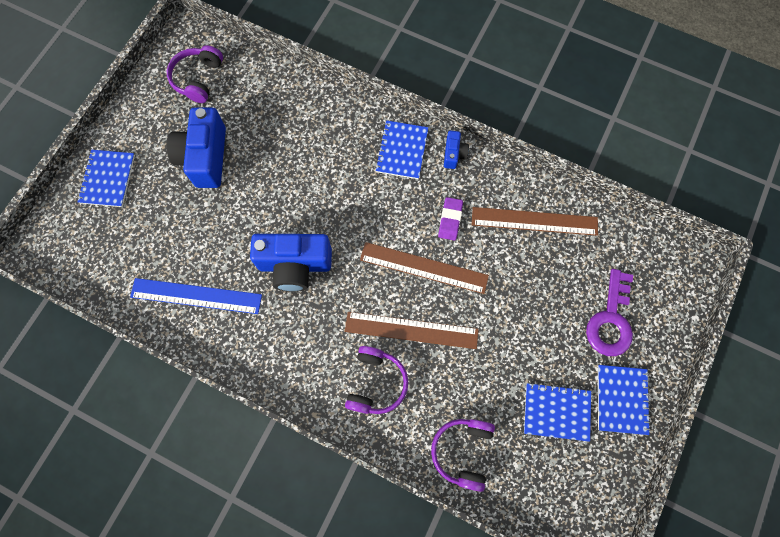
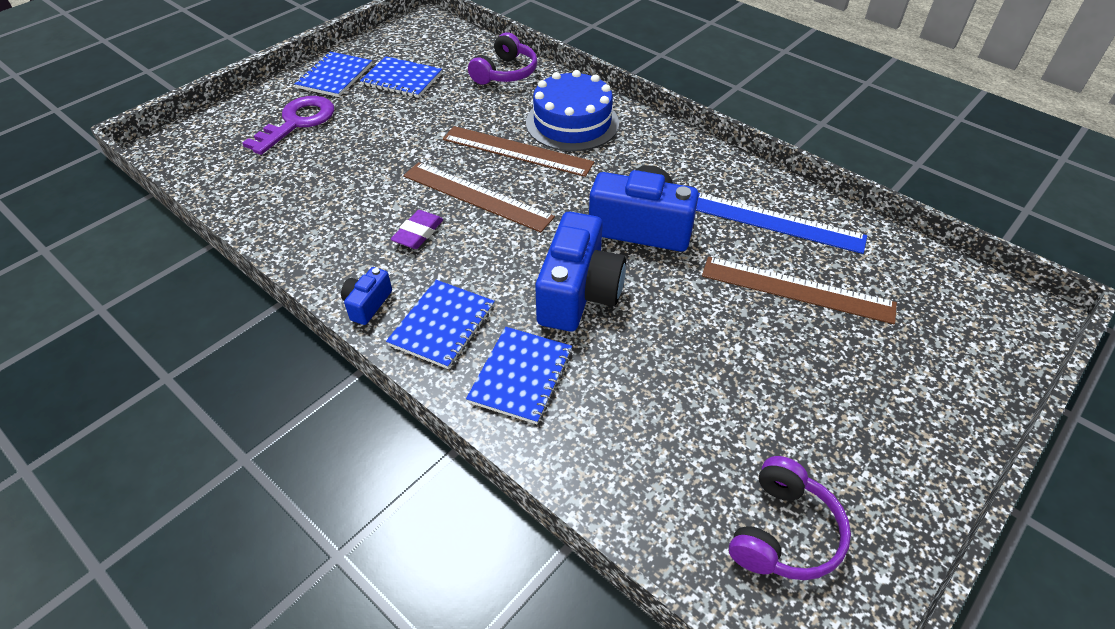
camera: 165 degrees left, 25 degrees down
blue notebook [77,150,135,207] -> blue notebook moved to [466,327,572,424]
blue camera [166,107,226,188] -> blue camera moved to [535,212,626,332]
purple headphones [345,346,408,414] -> blue cake [526,70,619,151]
brown ruler [472,207,598,236] -> brown ruler moved to [702,257,897,324]

